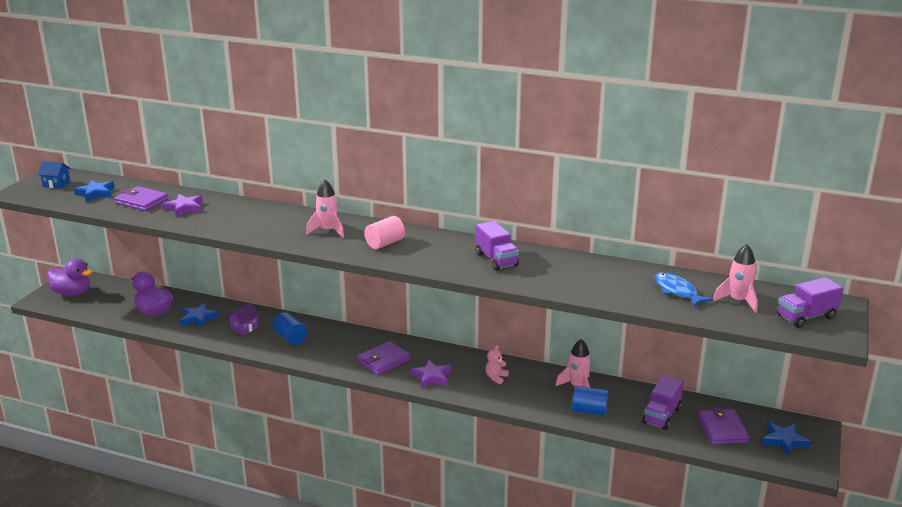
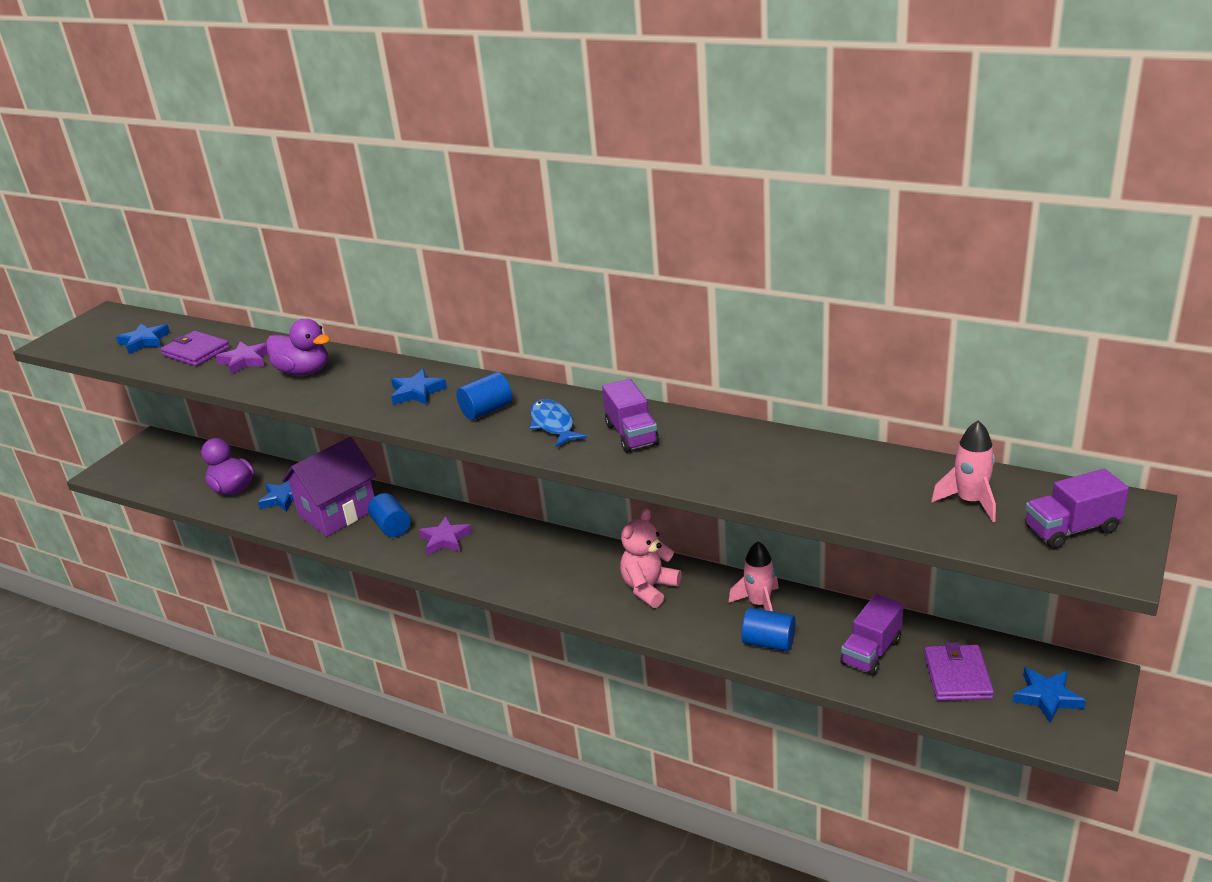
camera: 10 degrees right, 5 degrees up
blue house [38,161,71,189] -> none
purple duck [47,258,93,296] -> purple duck moved to [266,319,330,376]
purple house [227,303,260,335] -> purple house [282,437,376,536], size x2.27
pink rocket [306,179,344,238] -> blue star [391,369,447,405]
purple wallet [357,341,410,375] -> none
pink cylinder [364,216,405,249] -> blue cylinder [456,372,512,420]
purple star [410,359,451,389] -> purple star moved to [419,516,472,555]
pink teddy bear [485,345,509,385] -> pink teddy bear [620,509,682,608], size x1.82
blue fish [655,272,714,307] -> blue fish moved to [530,399,587,447]

